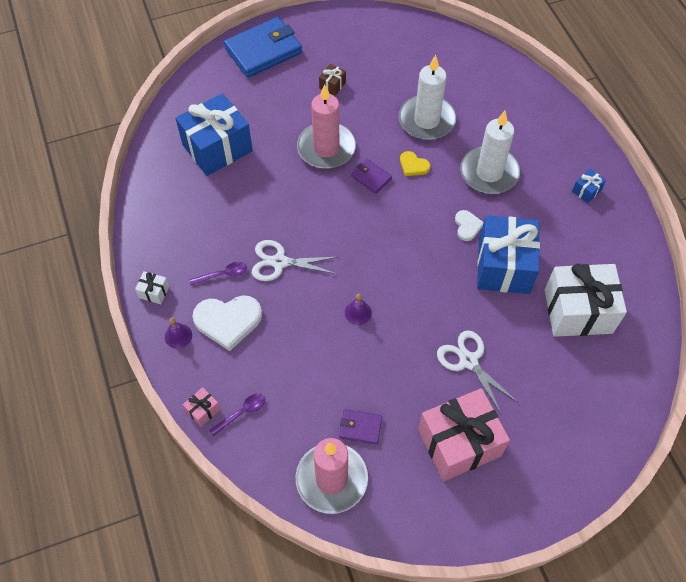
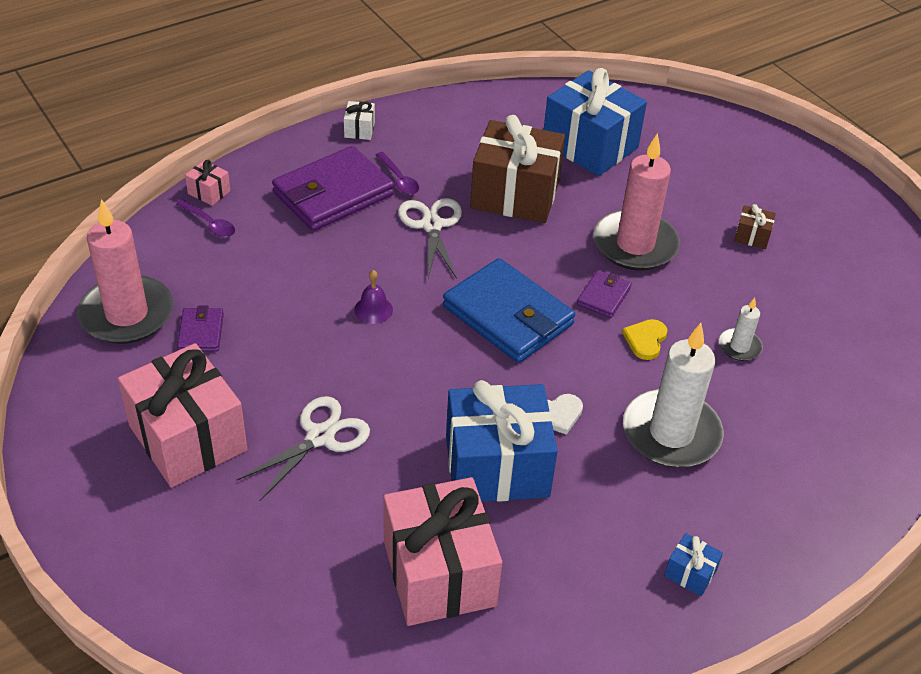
camera: 75 degrees right, 15 degrees down
purple bell [165,318,192,349] -> none
white heart [192,295,262,351] -> purple wallet [272,146,394,231]
blue wallet [224,17,302,78] -> blue wallet moved to [443,258,575,363]
white candle [399,55,456,140] -> white candle [719,298,763,361], size x0.47
white gift [545,264,627,337] -> pink gift [383,477,502,626]
none -> brown gift [470,115,565,223]

